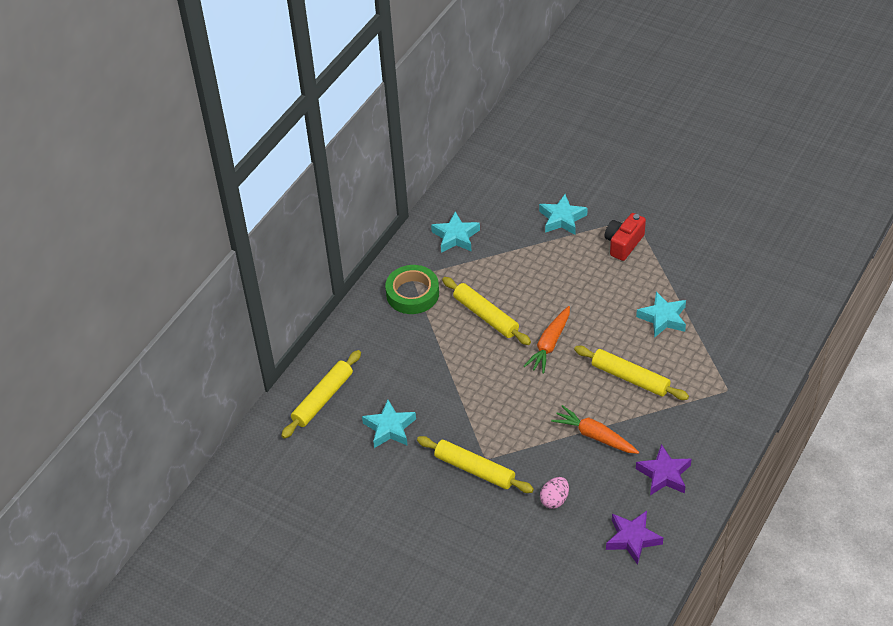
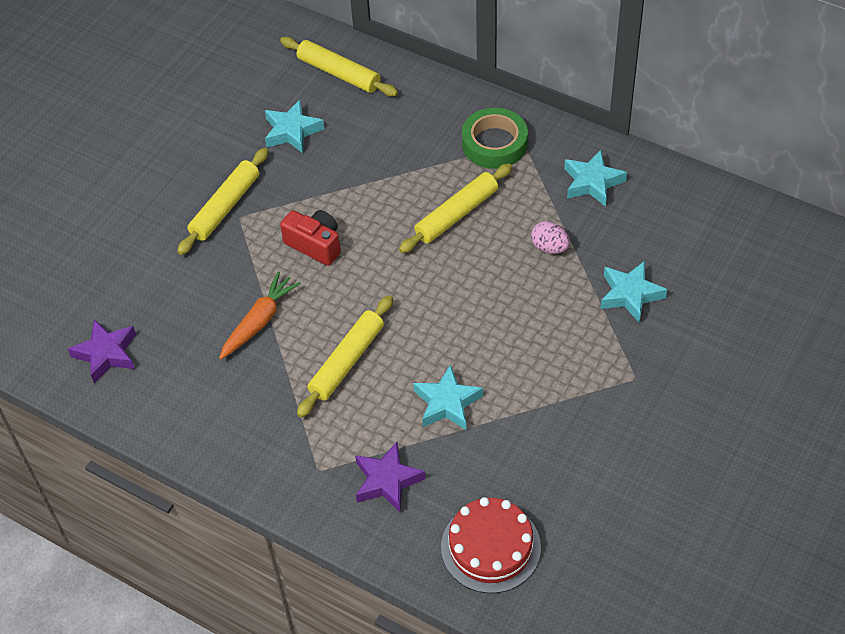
camera: 90 degrees right, 5 degrees up
orange carrot [524,306,570,374] -> none
pink egg [540,477,569,509] -> pink egg moved to [531,221,570,254]
red camera [605,213,646,261] -> red camera moved to [280,210,341,266]
purple star [636,444,692,495] -> purple star moved to [355,442,425,512]
none -> red cake [441,497,541,593]

